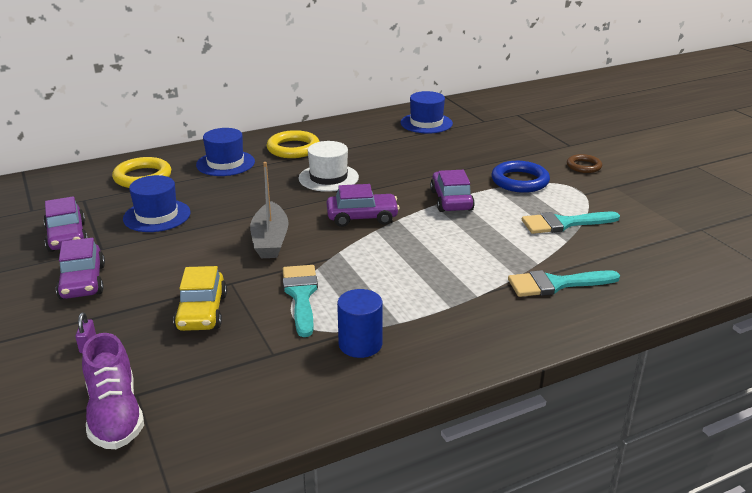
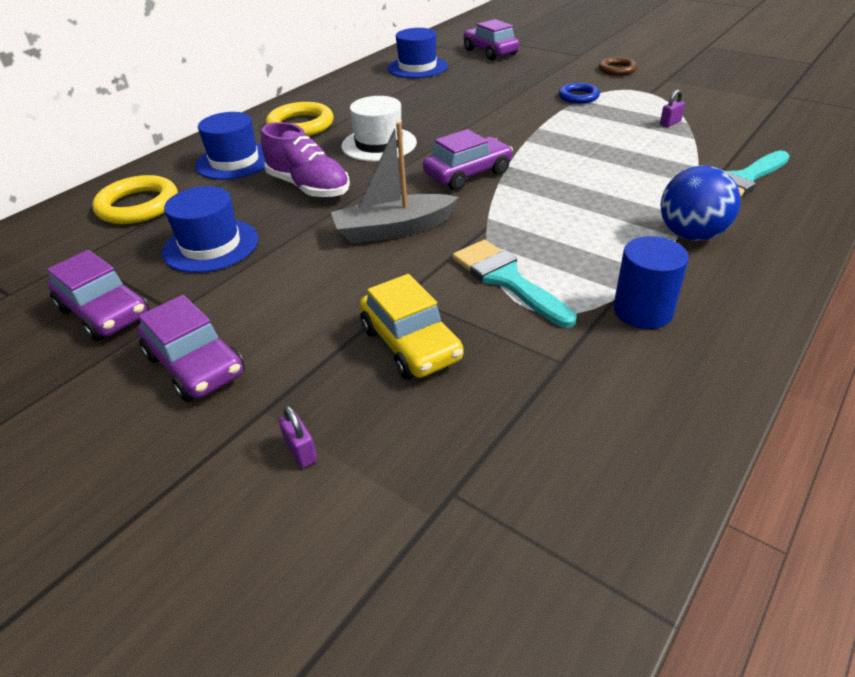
camera: 25 degrees left, 10 degrees up
purple shoe [82,333,144,449] -> purple shoe moved to [261,122,350,198]
grey boat [250,162,289,258] -> grey boat turned 105 degrees clockwise [331,122,459,244]
purple car [430,170,475,212] -> purple car moved to [463,19,520,60]
blue ring [491,161,550,193] -> blue ring [558,83,600,104], size x0.63
turquoise brush [522,212,620,234] -> purple padlock [660,89,685,127]
none -> blue ball [660,165,741,241]

